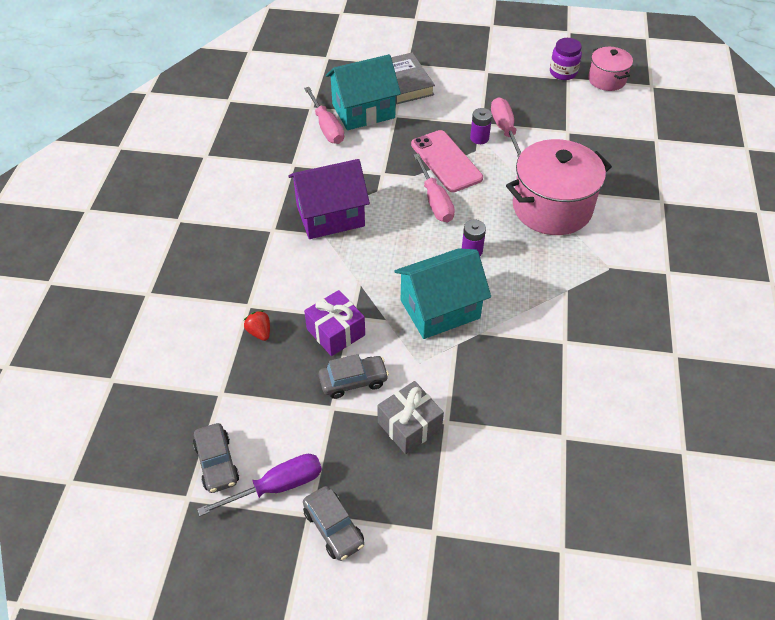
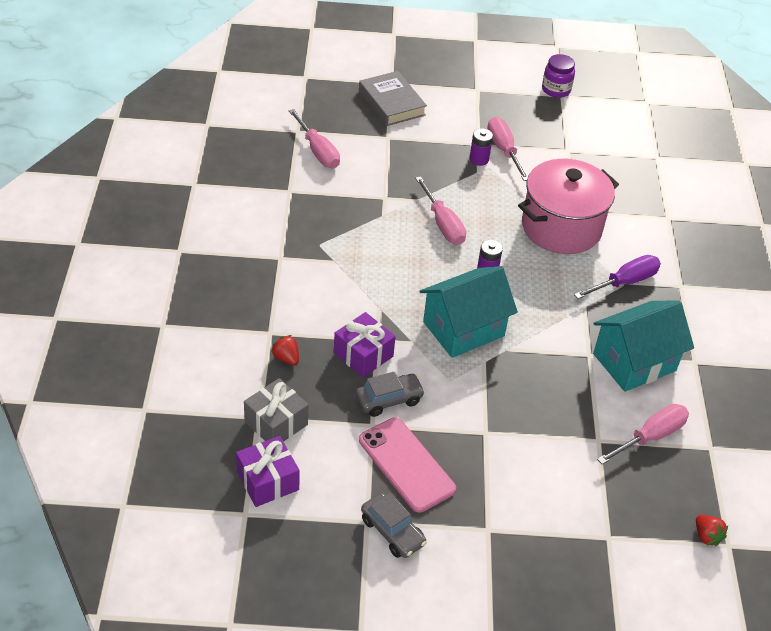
camera: 10 degrees left, 5 degrees down
grey car [193,423,239,493] -> purple gift [236,436,300,507]
purple screwdriver [197,454,322,516] -> purple screwdriver moved to [574,255,661,299]
purple house [288,159,370,239] -> none
turquoise house [326,54,401,130] -> turquoise house moved to [593,301,694,392]
grey gift [377,381,444,454] -> grey gift moved to [244,378,308,442]
pink phone [411,130,483,192] -> pink phone moved to [359,417,456,513]
pink pot [588,47,633,91] -> none
none -> pink screwdriver [597,404,689,464]
none -> red strawberry [696,515,728,546]

